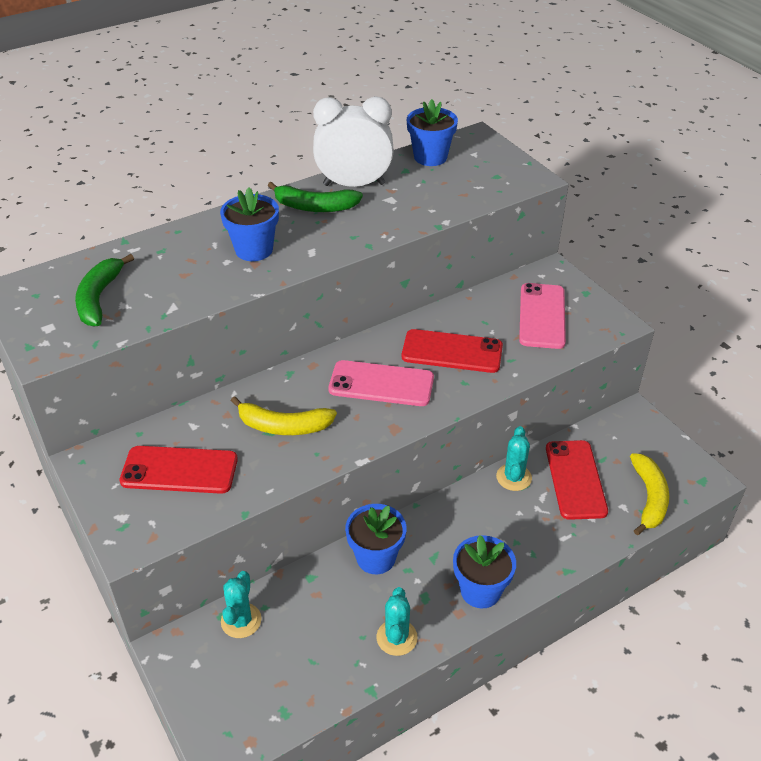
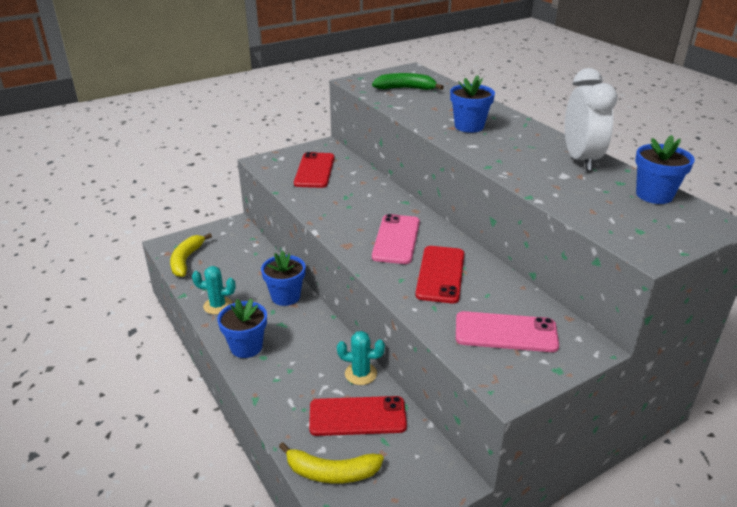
camera: 90 degrees right, 10 degrees down
turquoise cactus [221,571,262,638] -> none
yellow banana [231,396,337,435] -> yellow banana moved to [170,233,212,277]
green banana [268,182,363,212] -> none

